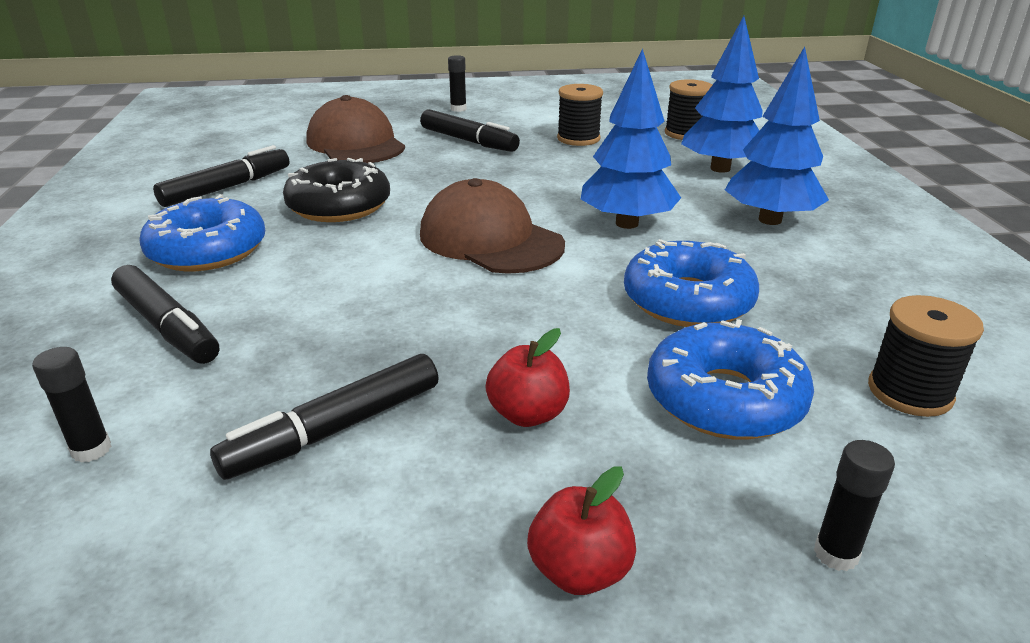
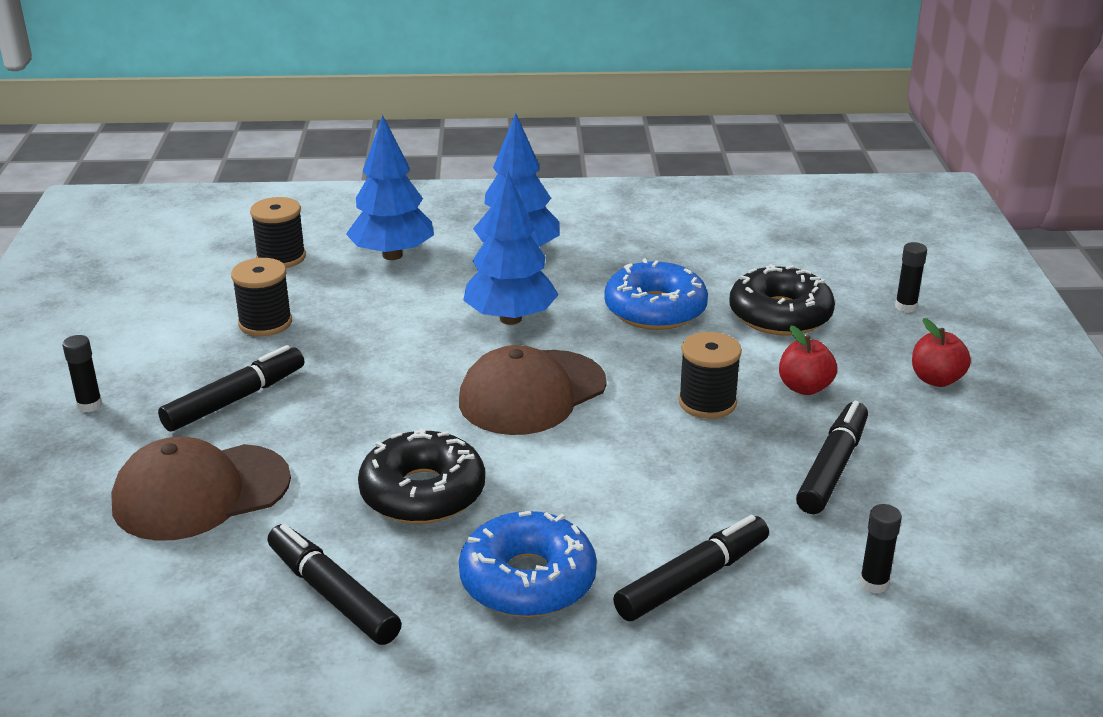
camera: 85 degrees left, 0 degrees up
black marker [210,354,439,480] -> black marker turned 120 degrees counterclockwise [796,401,868,514]
blue donut [647,319,814,440] -> black donut [730,264,835,336]
black spool [868,295,984,417] -> black spool moved to [678,332,742,419]

